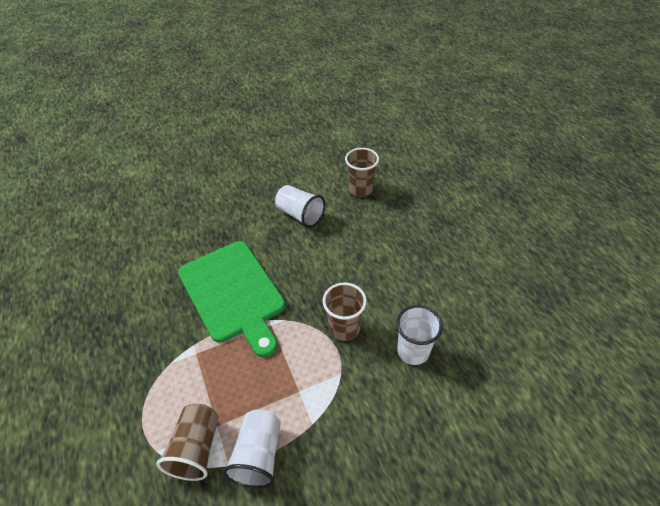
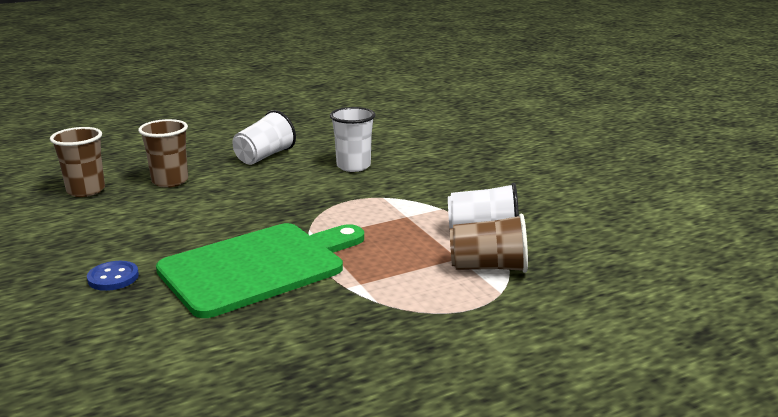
camera: 95 degrees left, 25 degrees down
white cup [275,185,325,228] -> white cup moved to [233,110,296,165]
brown cup [323,282,367,341] -> brown cup moved to [138,119,188,188]
none -> blue button [87,261,139,291]

